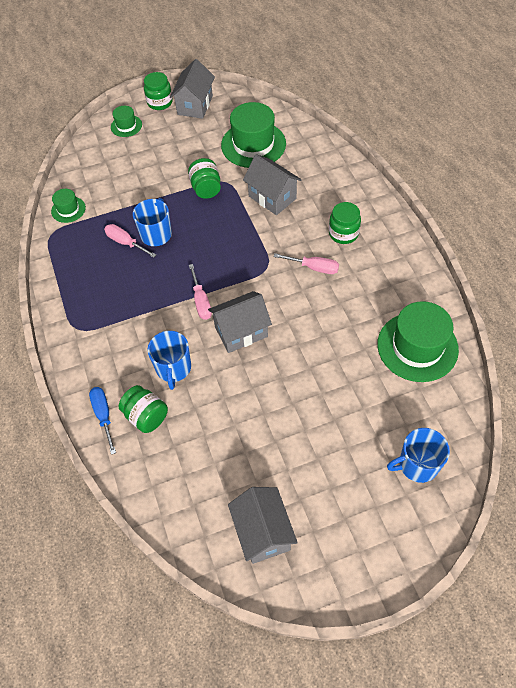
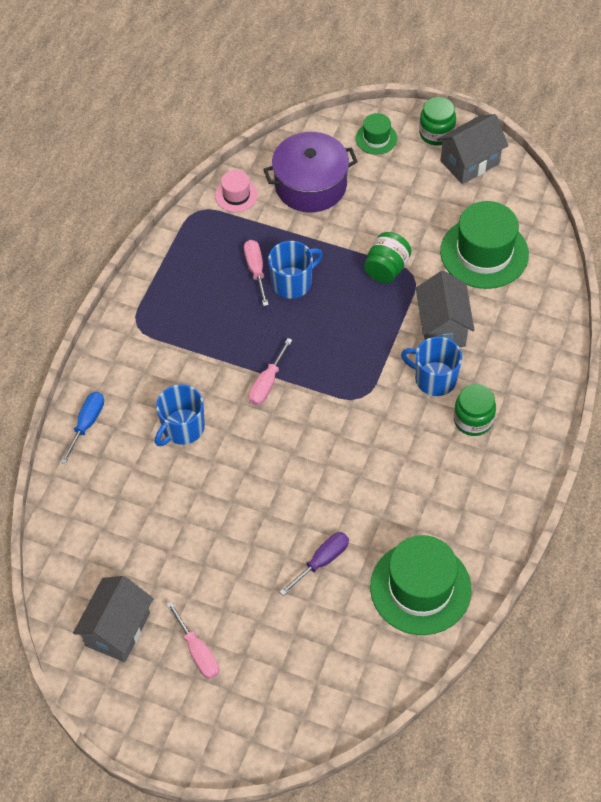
camera: 40 degrees right, 0 degrees up
green hat [51,189,86,223] -> pink hat [215,170,258,212]
green jar [119,385,168,433] -> none
grey house [208,291,272,353] -> none
pink screwdriver [274,253,339,274] -> pink screwdriver moved to [166,601,219,679]
blue mug [387,428,450,483] -> blue mug moved to [401,337,462,396]
none -> purple pot [263,132,358,212]
none -> purple screwdriver [280,532,349,596]

